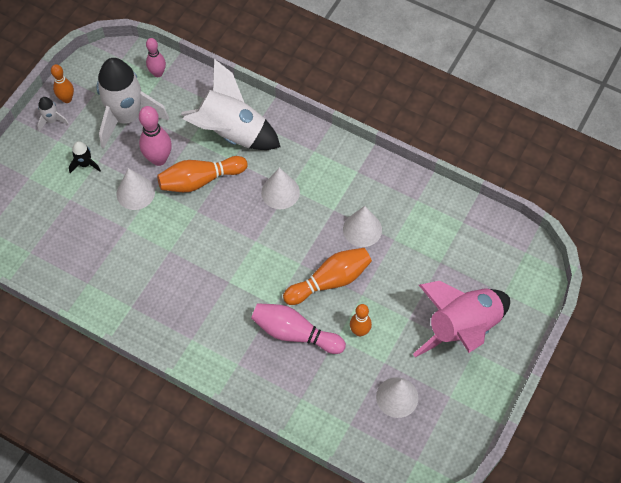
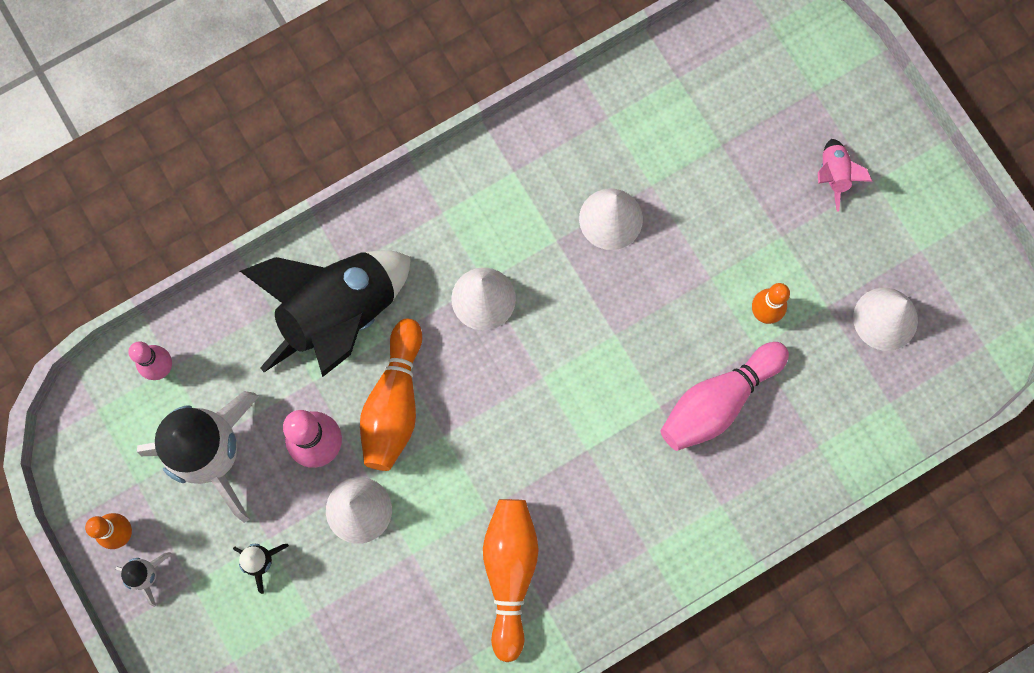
camera: 60 degrees left, 15 degrees up
white rocket [181,59,281,150] -> black rocket [240,250,411,377]
orange bowling pin [283,248,372,305] -> orange bowling pin moved to [483,499,539,662]
pink rocket [413,281,510,357] -> pink rocket [818,139,872,211], size x0.42

